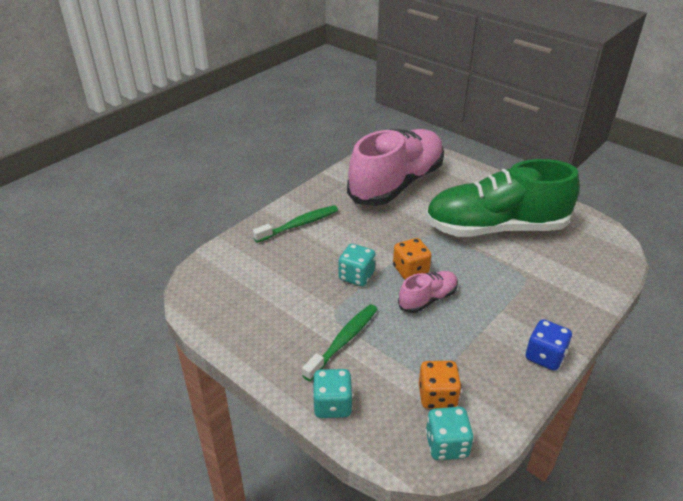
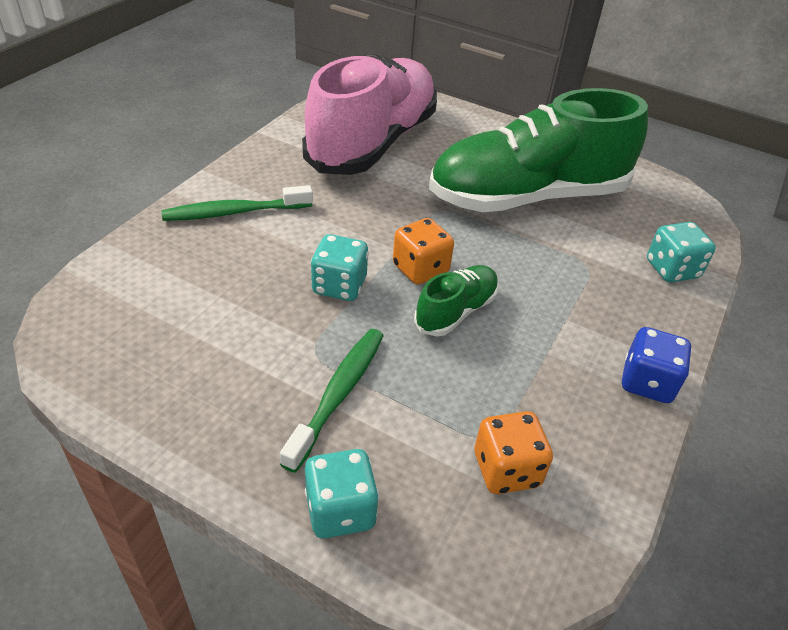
camera: 15 degrees left, 5 degrees up
green toothbrush [252,205,338,243] -> green toothbrush turned 150 degrees counterclockwise [161,185,313,221]
pink shoe [398,271,458,313] -> green shoe [414,265,499,336]
turquoise dice [425,407,473,460] -> turquoise dice moved to [647,222,716,283]

